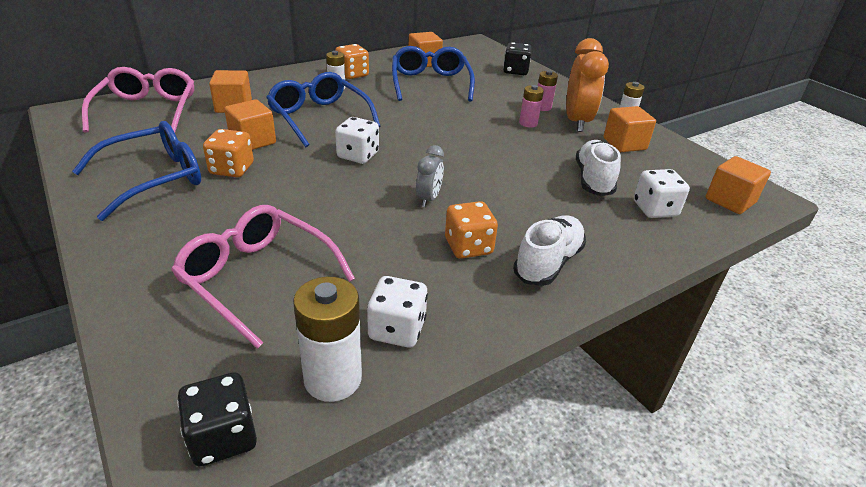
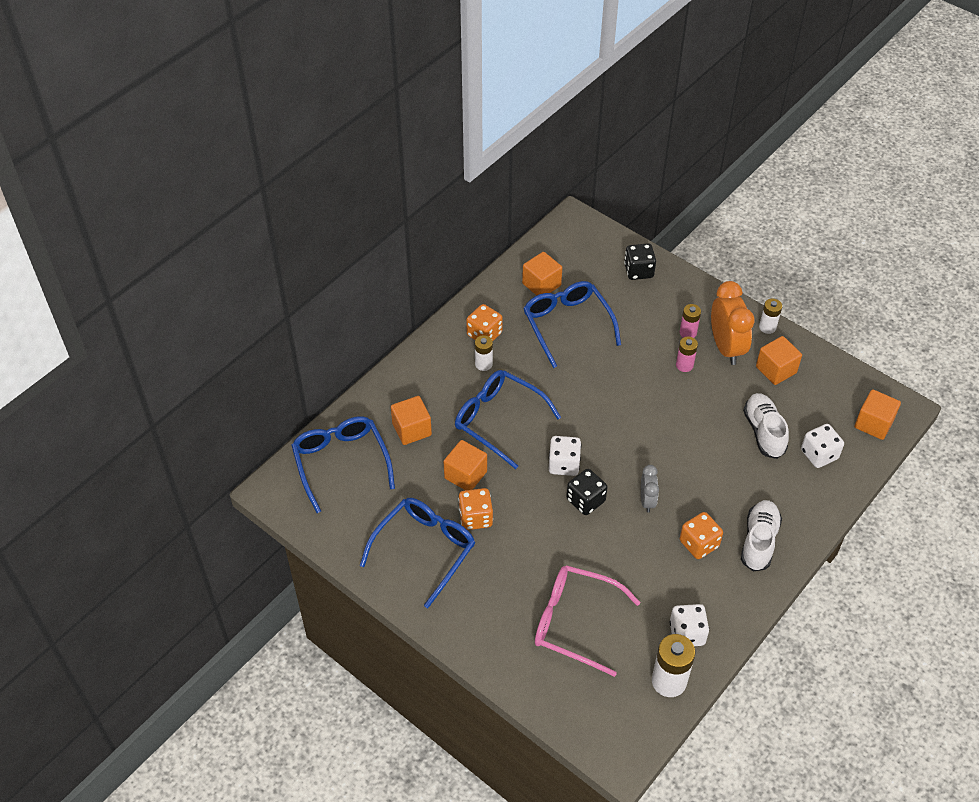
camera: 15 degrees left, 15 degrees up
pink glasses [82,67,194,133] -> blue glasses [291,416,395,513]
black dice [177,372,257,466] -> black dice moved to [566,469,608,515]

